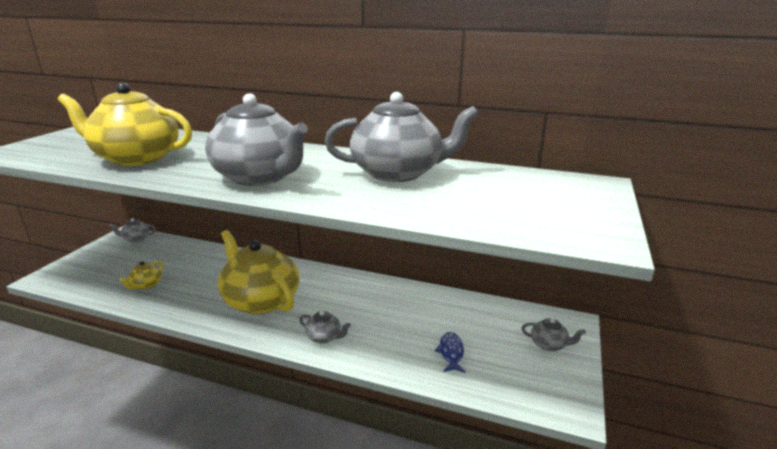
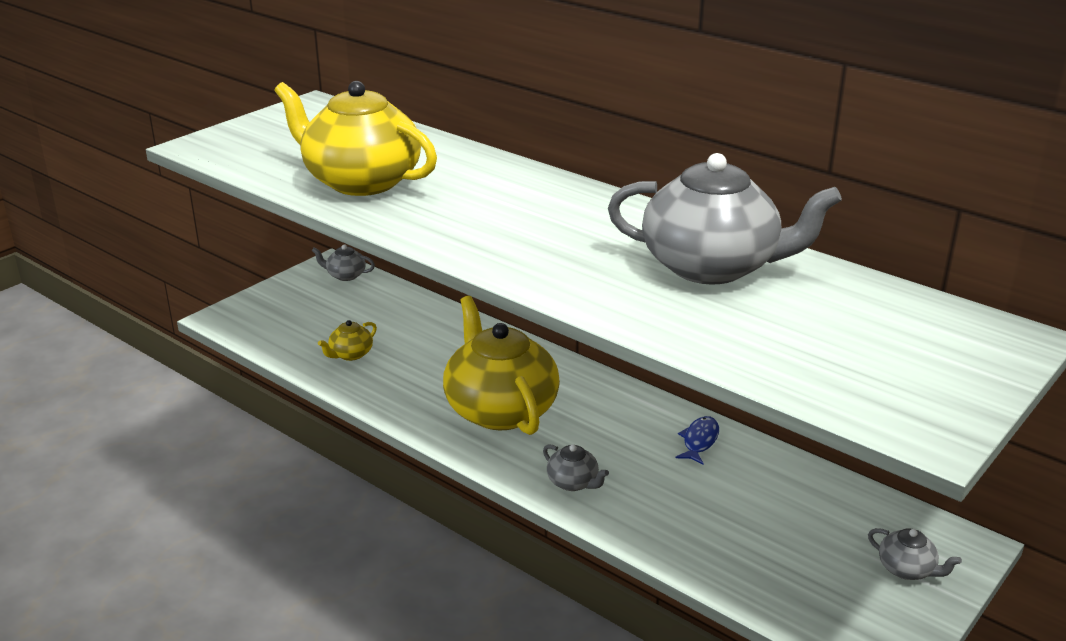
camera: 20 degrees right, 5 degrees up
grey teapot [205,93,308,186] -> none
blue fish [435,332,466,373] -> blue fish moved to [676,416,719,465]

